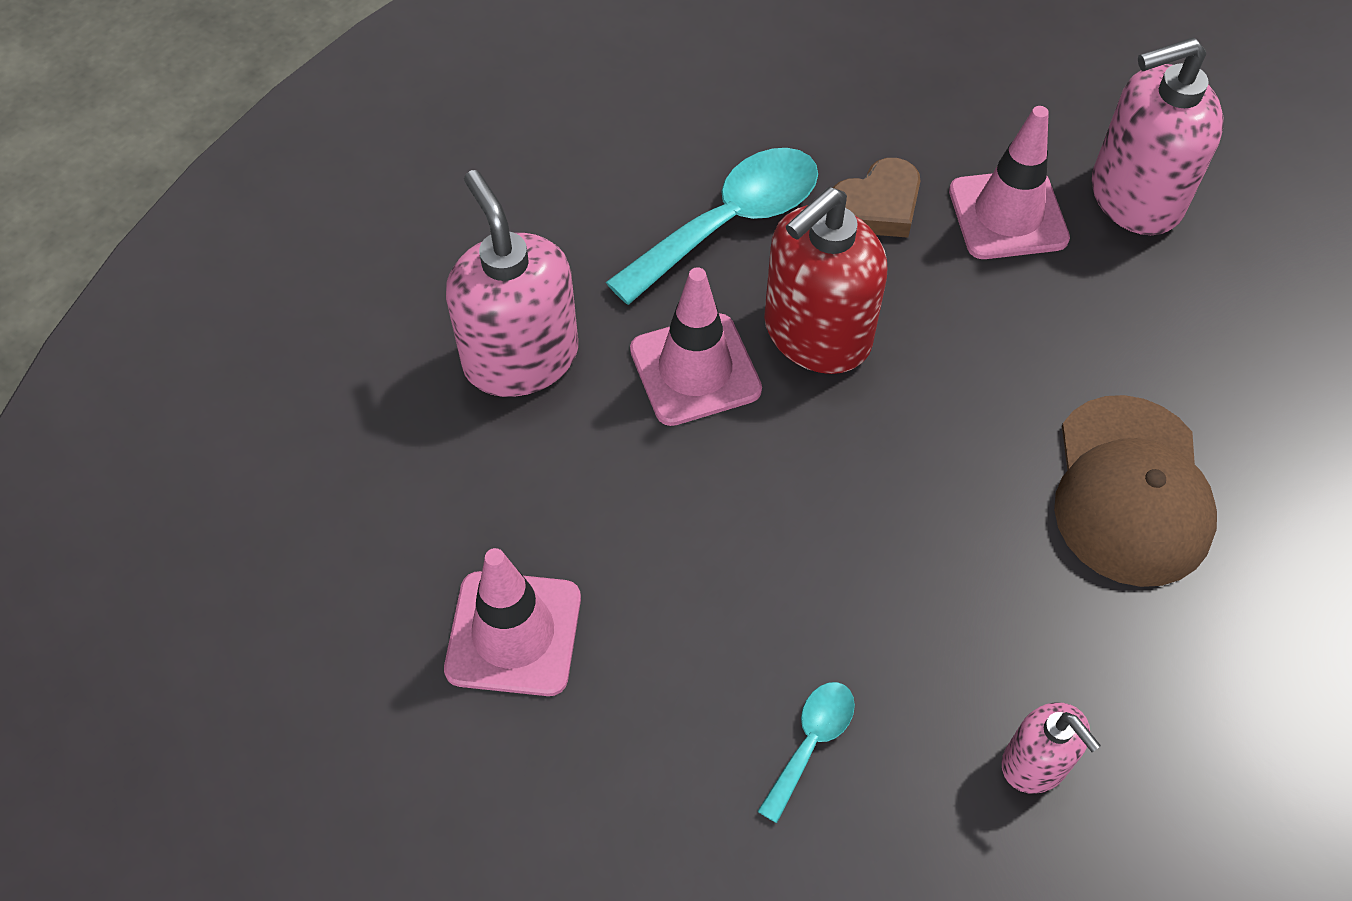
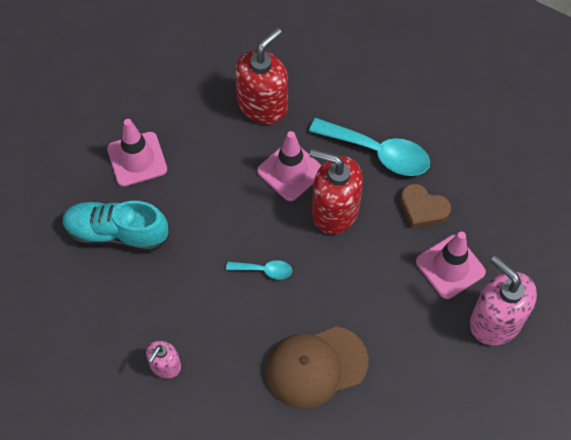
camera: 65 degrees right, 5 degrees up
pink soap dispenser [446,170,578,397] -> red soap dispenser [235,28,288,124]
turquoise spoon [757,682,855,823] -> turquoise spoon moved to [226,260,292,279]
none -> turquoise shoe [62,201,169,252]

